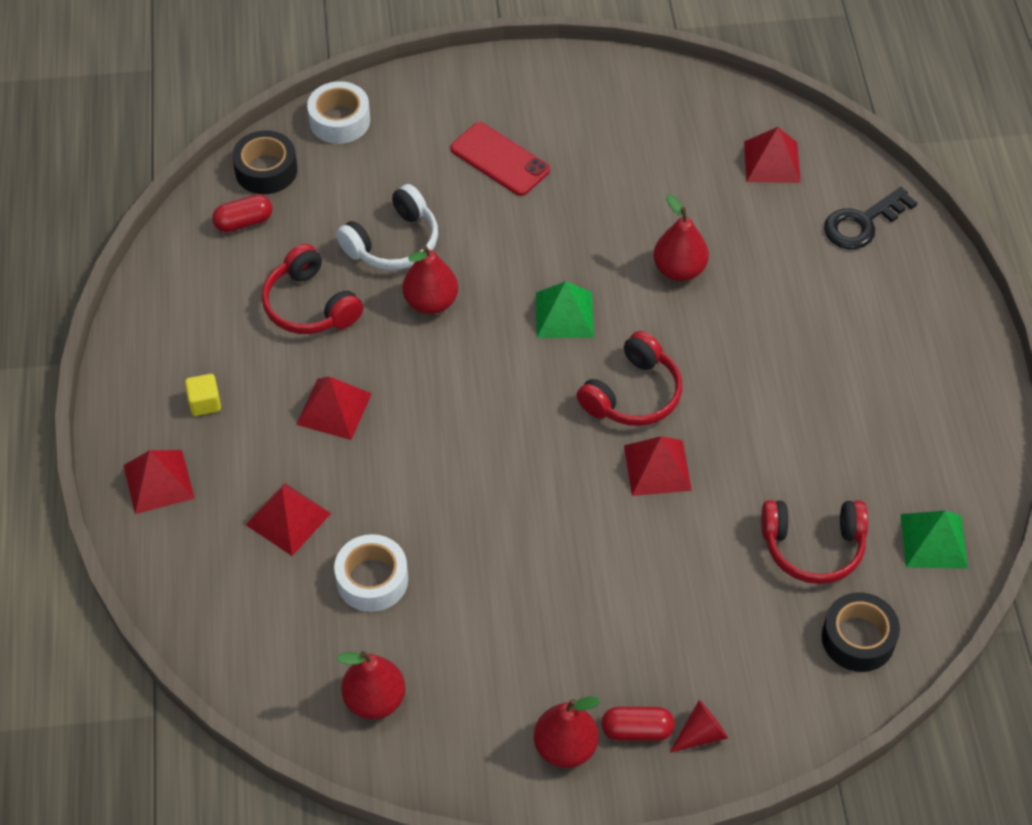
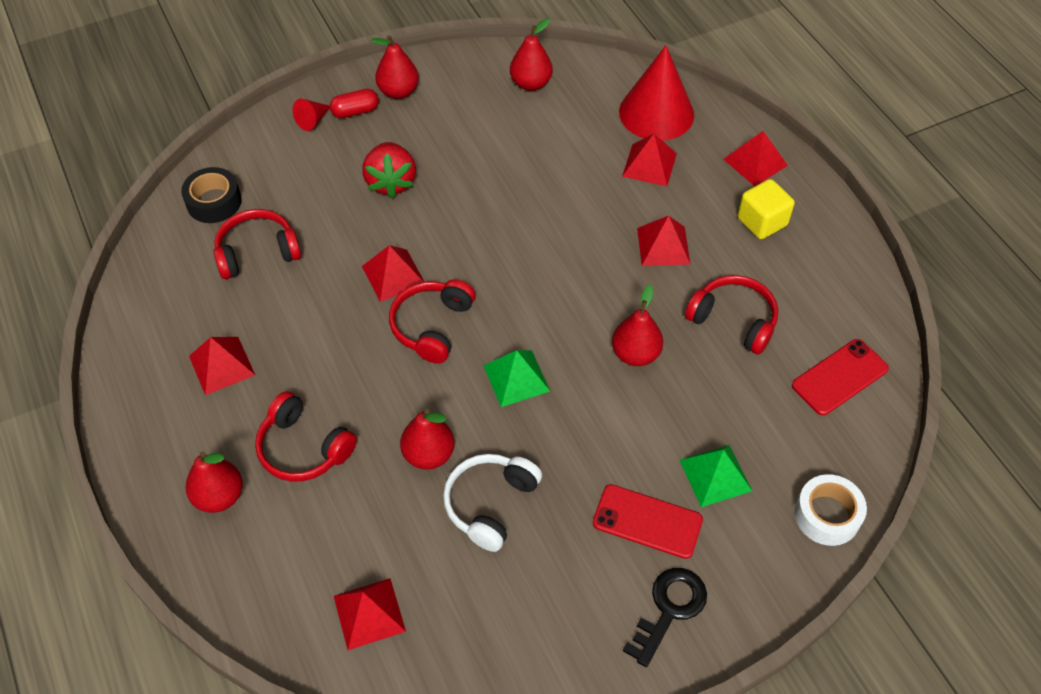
camera: 160 degrees right, 0 degrees up
yellow cube [185,374,221,416] -> yellow cube [738,179,795,239], size x1.61
red capsule [212,194,272,232] -> red phone [792,339,889,416]
black tape [232,130,297,194] -> none
white tape [334,534,408,612] -> none
white headphones [336,184,438,270] -> white headphones moved to [443,454,542,552]
black key [824,187,917,249] -> black key moved to [623,568,707,667]
green pyramid [901,511,968,569] -> green pyramid moved to [679,445,752,507]
none -> red pear [185,452,243,513]
none -> red pyramid [189,337,255,395]
none -> red headphones [255,391,357,482]
none -> red strawberry [362,142,416,198]
none -> red cone [619,45,694,141]

